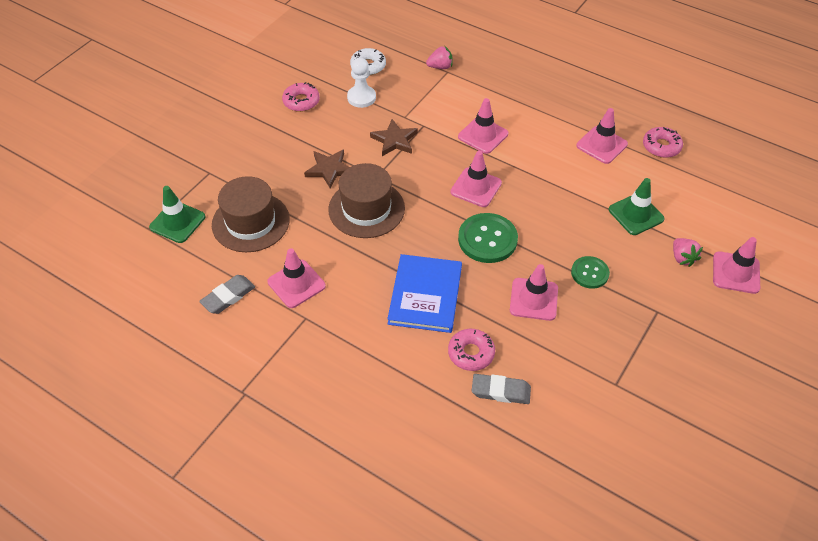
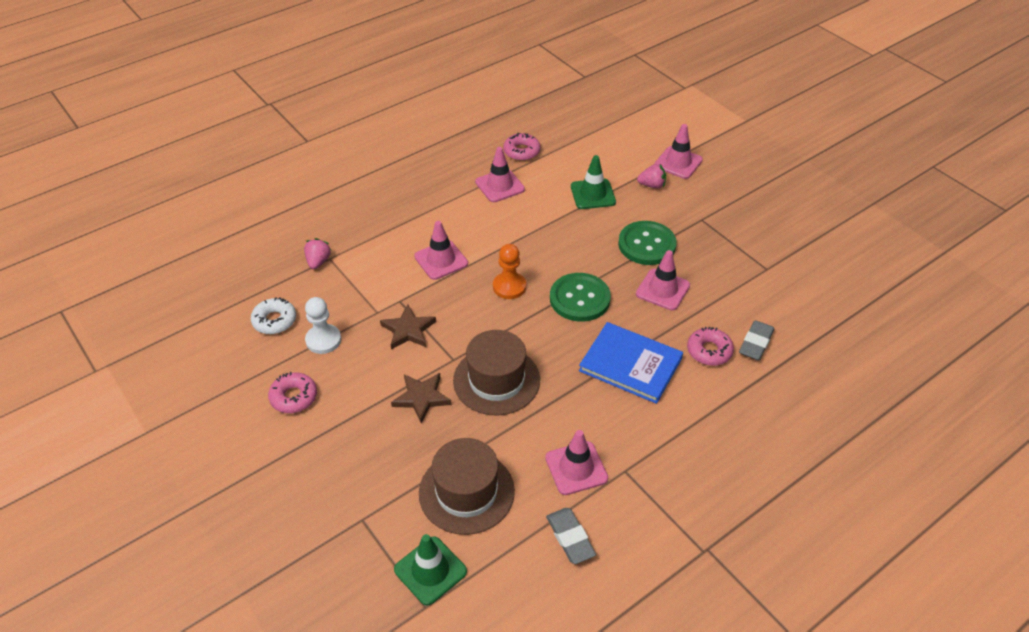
camera: 70 degrees left, 5 degrees down
pink traffic cone [450,151,502,207] -> orange pawn [493,244,526,299]
green button [571,256,610,289] -> green button [618,221,677,265], size x1.63

